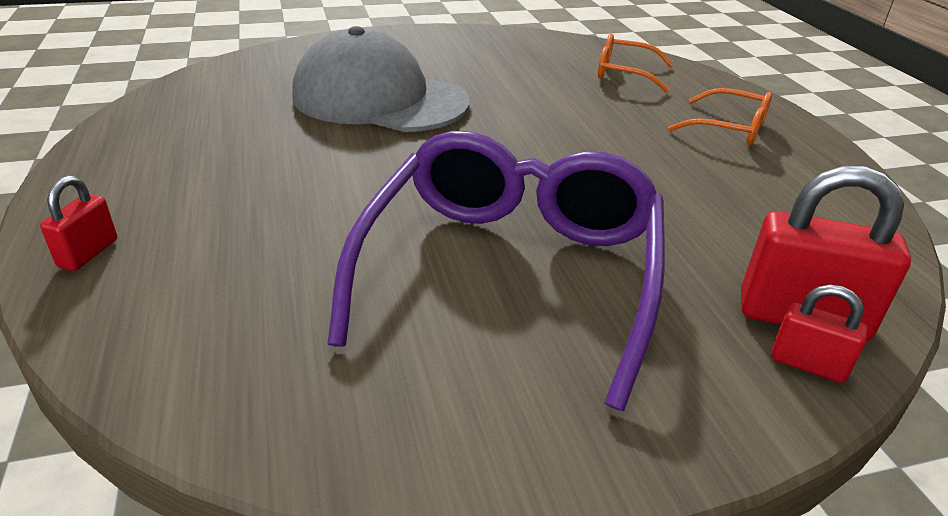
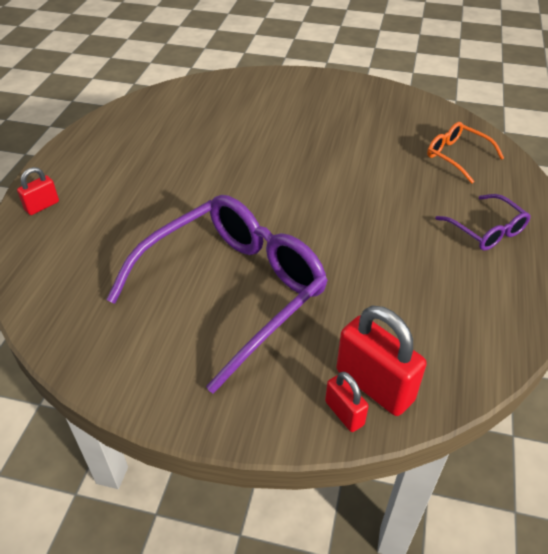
camera: 30 degrees right, 10 degrees up
grey cap [292,26,470,132] -> none
orange glasses [668,88,772,145] -> purple glasses [435,194,531,251]

